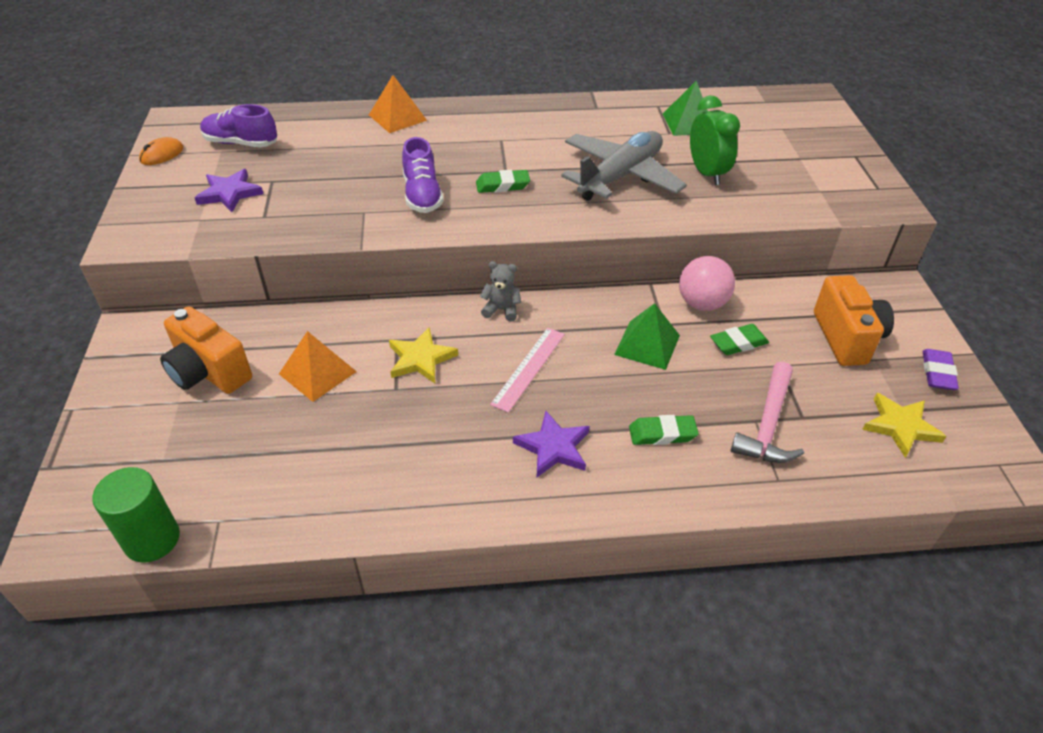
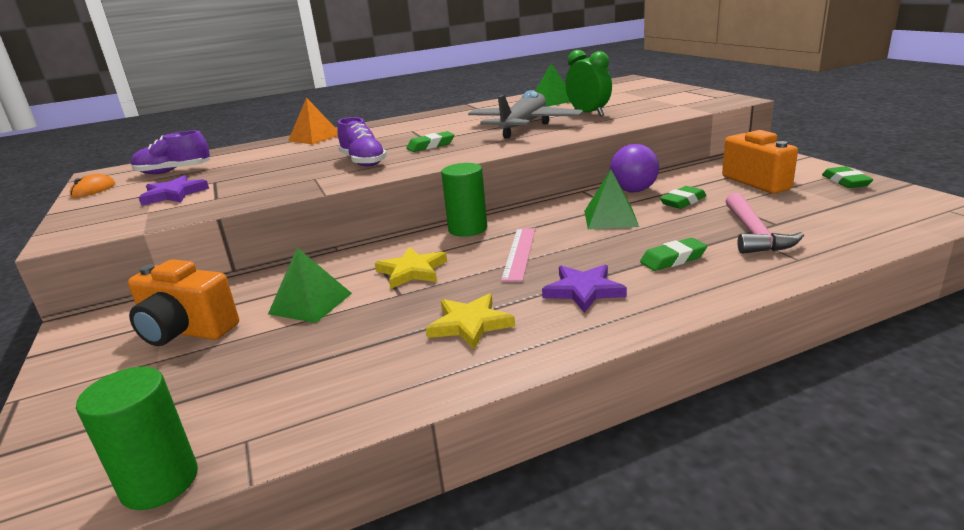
camera: 15 degrees left, 20 degrees down
orange pyramid [279,331,357,402] -> green pyramid [268,248,352,323]
grey teddy bear [480,261,521,322] -> green cylinder [441,163,487,237]
pink ball [679,256,735,311] -> purple ball [610,144,659,192]
yellow star [862,393,947,458] -> yellow star moved to [426,293,515,350]
purple eraser [923,349,959,390] -> green eraser [822,166,874,188]

